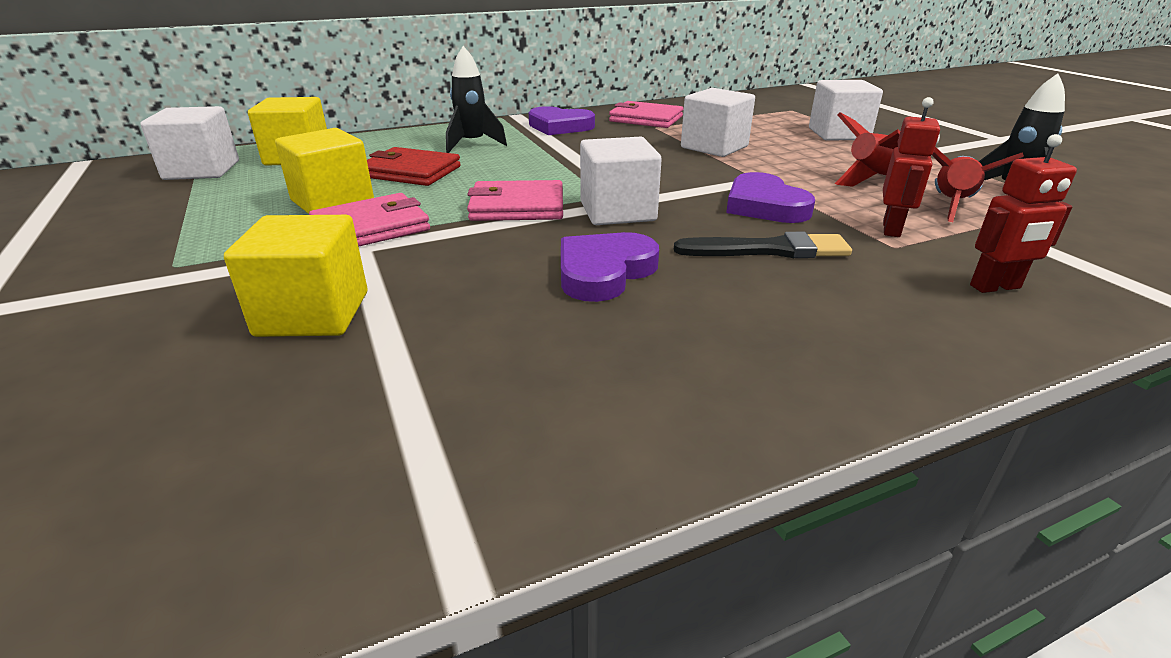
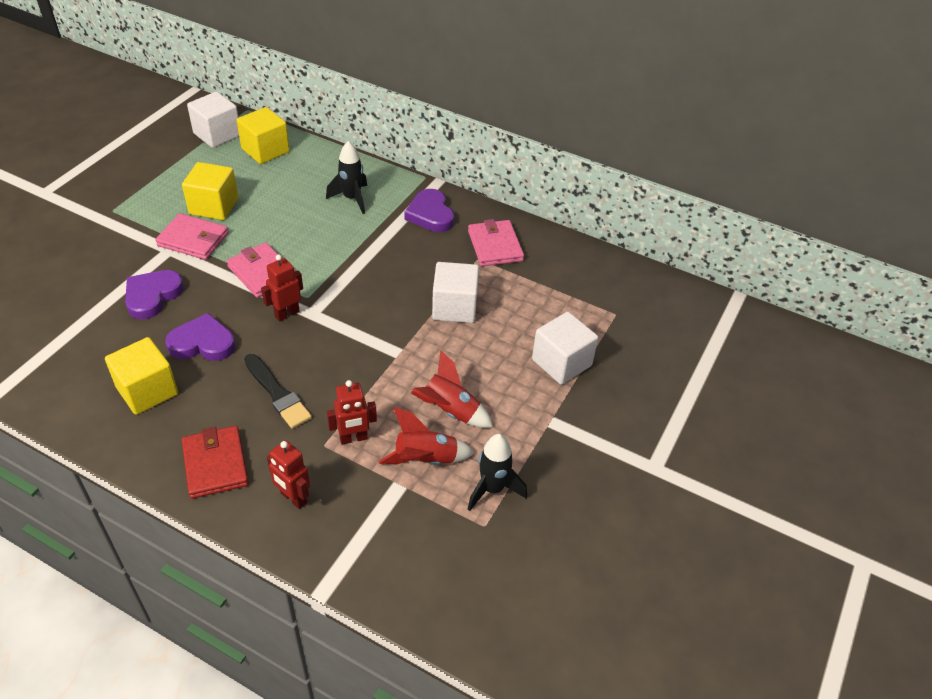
camera: 50 degrees right, 15 degrees up
yellow cube [224,215,367,337] -> yellow cube moved to [105,337,178,415]
red wallet [367,147,461,186] -> red wallet moved to [182,426,248,499]
white cube [580,137,662,225] -> red robot [261,255,303,321]
purple heart [726,172,815,223] -> purple heart moved to [125,270,184,319]

